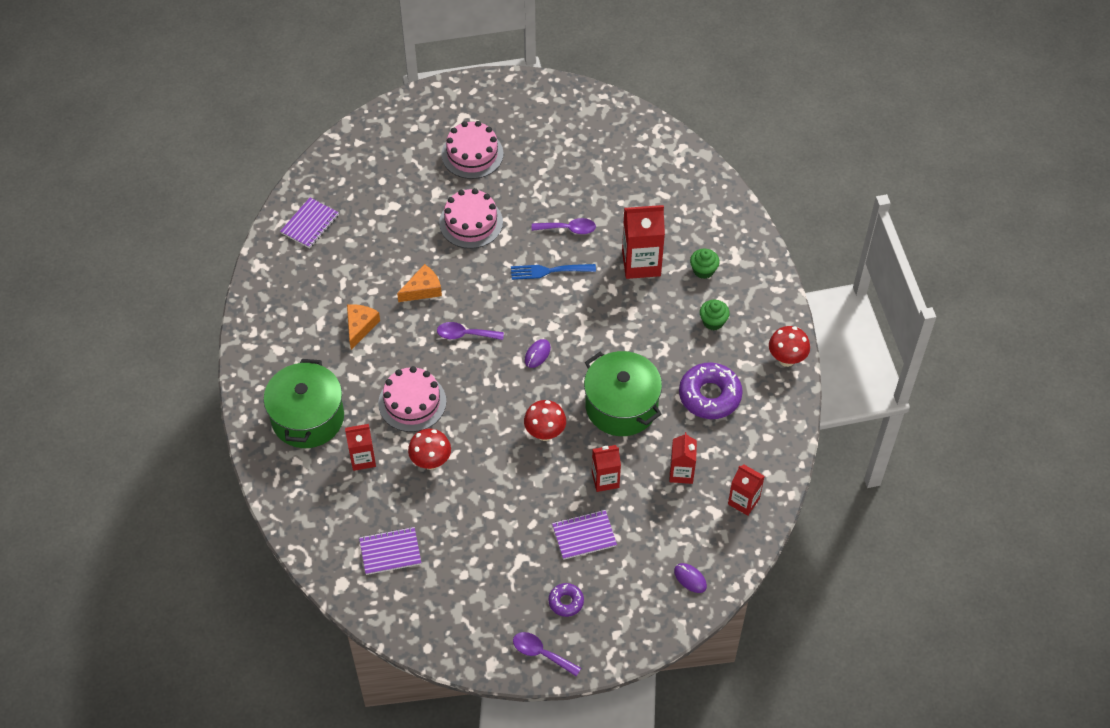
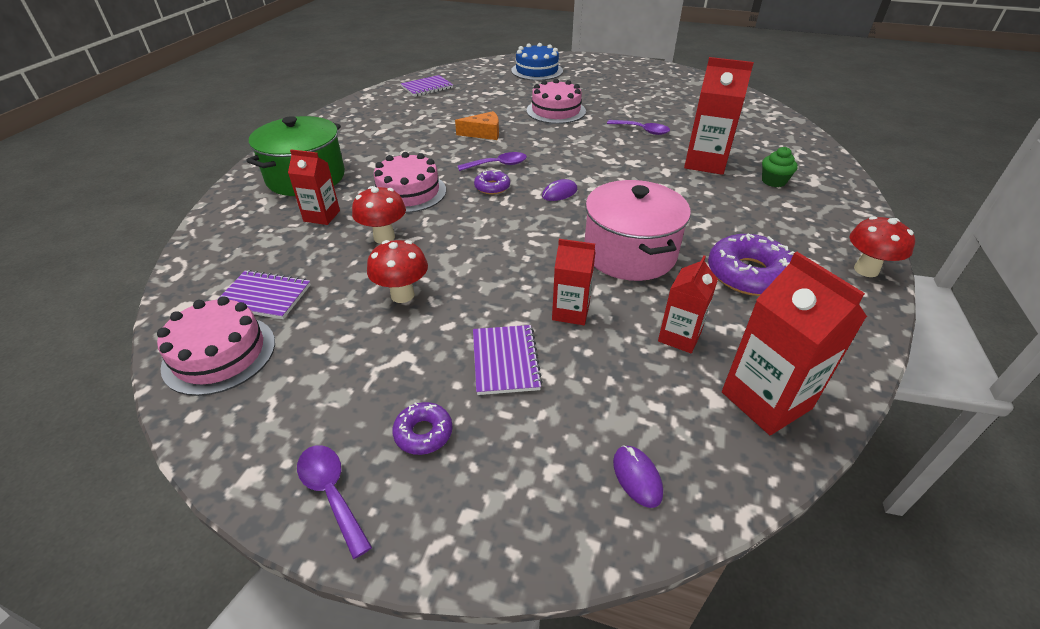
camera: 25 degrees right, 15 degrees down
orange cheese [347,304,380,350] -> none
purple spoon [437,322,504,340] -> purple spoon turned 135 degrees clockwise [458,152,527,171]
pink cake [441,121,503,179] -> pink cake moved to [157,296,275,396]
blue fork [511,264,596,280] -> none
red mushroom [524,400,566,441] -> red mushroom moved to [367,240,428,303]
purple notebook [552,510,617,560] -> purple notebook turned 75 degrees clockwise [473,325,543,395]
green pot [584,351,662,436] -> pink pot [584,180,691,281]
green cupcake [700,300,730,330] -> none
red carton [728,465,765,516] -> red carton [722,252,867,435], size x1.63
none -> purple donut [474,170,510,194]
none -> blue cake [511,43,563,81]

